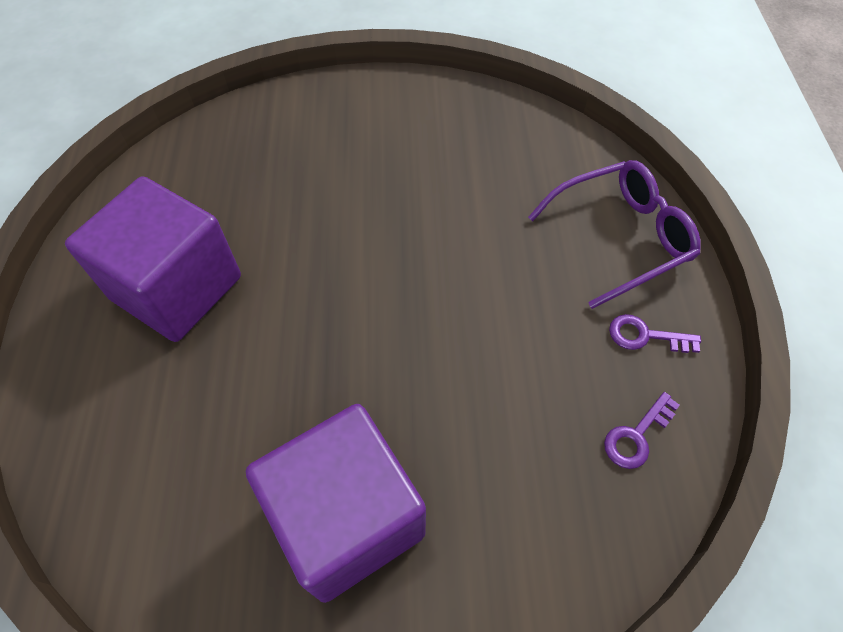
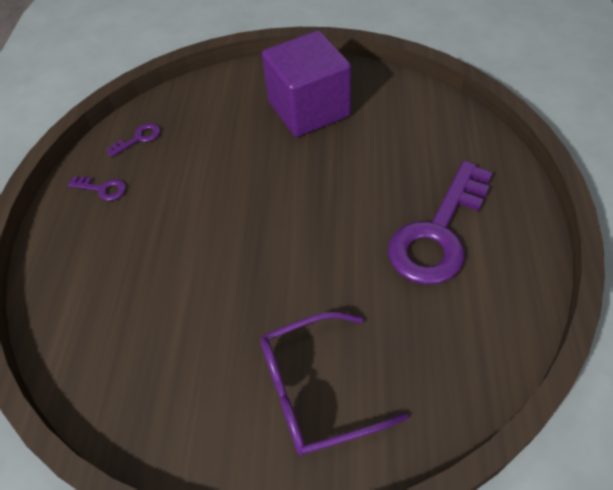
camera: 170 degrees left, 5 degrees down
purple cube [65,176,241,342] -> purple key [388,161,493,285]
purple glasses [528,160,701,309] -> purple glasses moved to [260,312,409,456]

